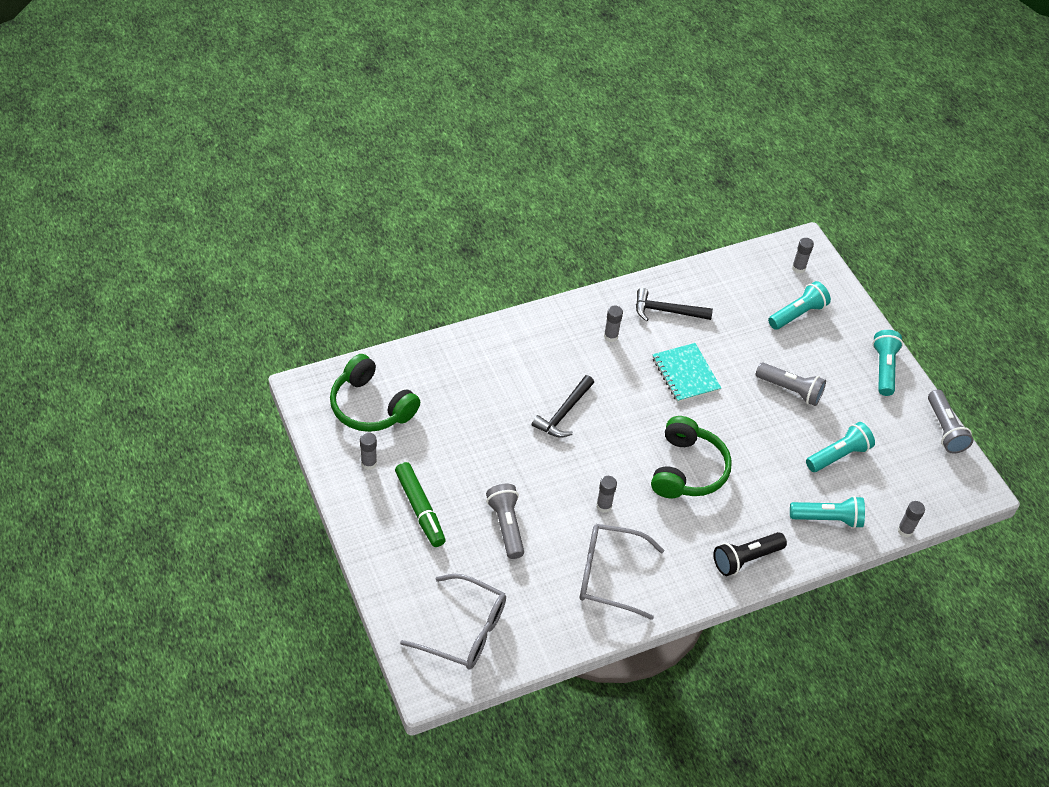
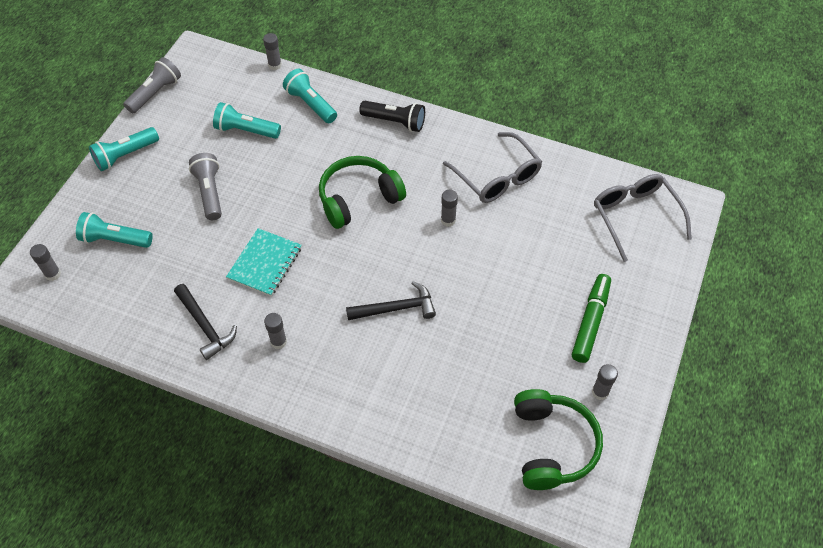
camera: 130 degrees left, 5 degrees up
grey flashlight [486,484,524,559] -> none

